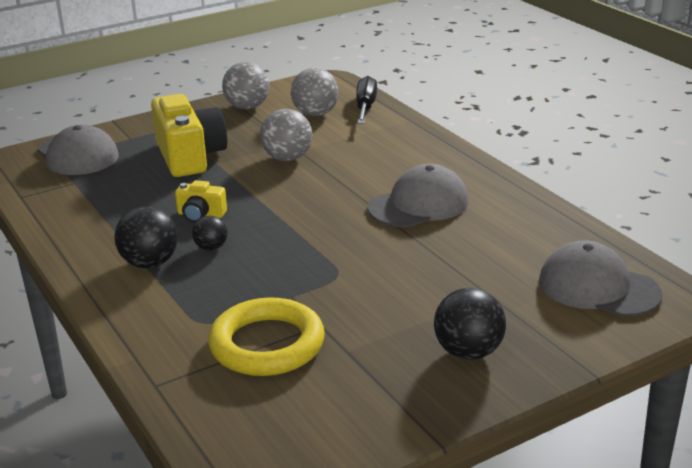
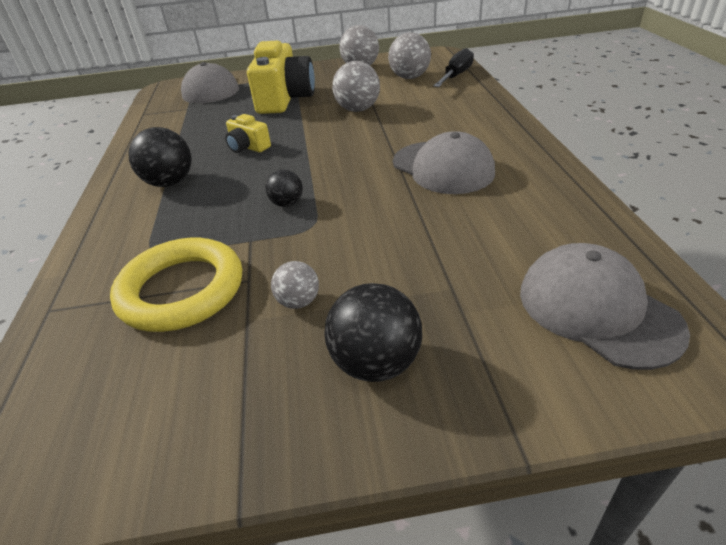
camera: 25 degrees right, 10 degrees up
black ball [192,216,227,251] -> black ball moved to [266,170,303,207]
grey cap [368,164,468,227] -> grey cap turned 60 degrees clockwise [393,131,495,194]
none -> grey ball [271,261,319,309]

